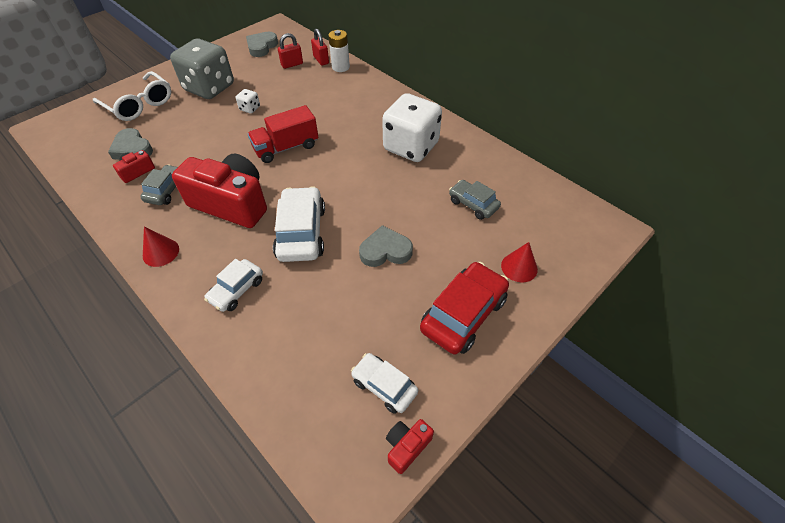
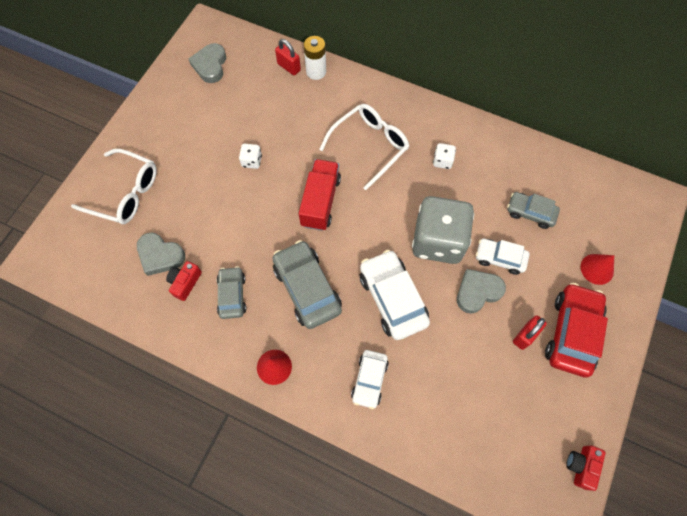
camera: 20 degrees left, 15 degrees up
grey dice [170,38,234,99] -> grey dice moved to [412,196,474,264]
red camera [172,154,267,228] -> grey car [273,240,342,329]
red truck [247,105,318,163] -> red truck turned 150 degrees clockwise [299,159,341,231]
red padlock [278,33,303,69] -> red padlock moved to [513,315,547,350]
white car [351,353,418,414] -> white car moved to [476,239,529,275]
white dice [382,93,442,162] -> white dice [433,143,456,169], size x0.40
none -> white glasses [319,104,410,190]

